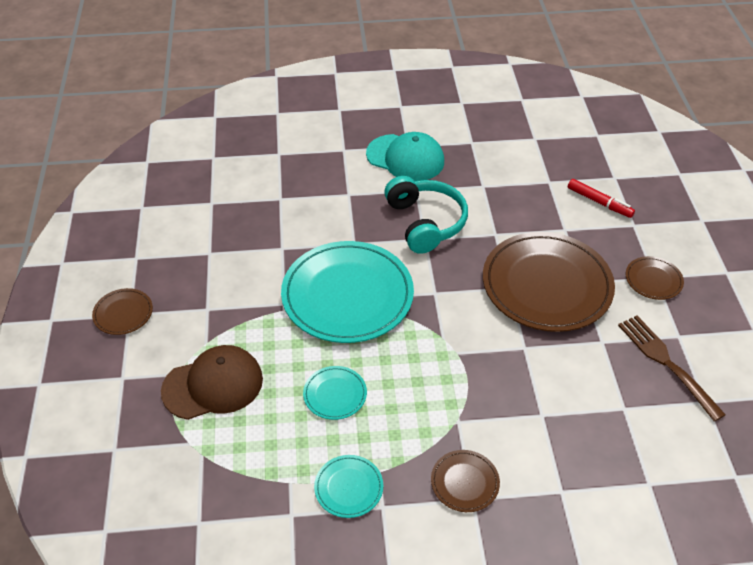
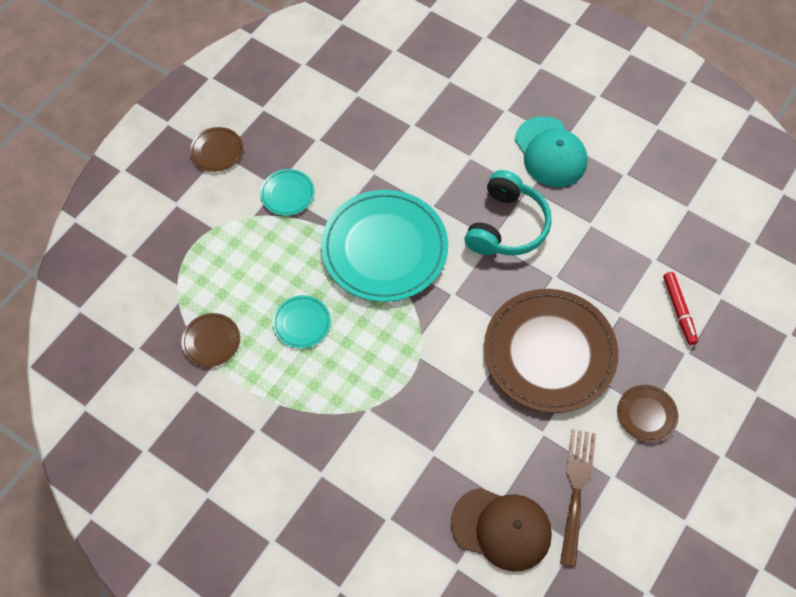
camera: 40 degrees right, 15 degrees up
brown cap [161,345,263,420] -> brown cap moved to [451,488,552,572]
turquoise plate [314,455,383,518] -> turquoise plate moved to [260,169,314,216]
brown plate [431,450,500,512] -> brown plate moved to [181,313,240,367]

